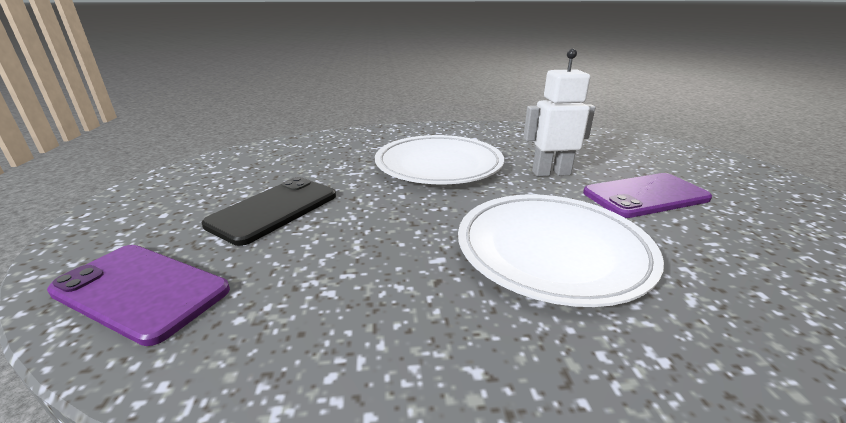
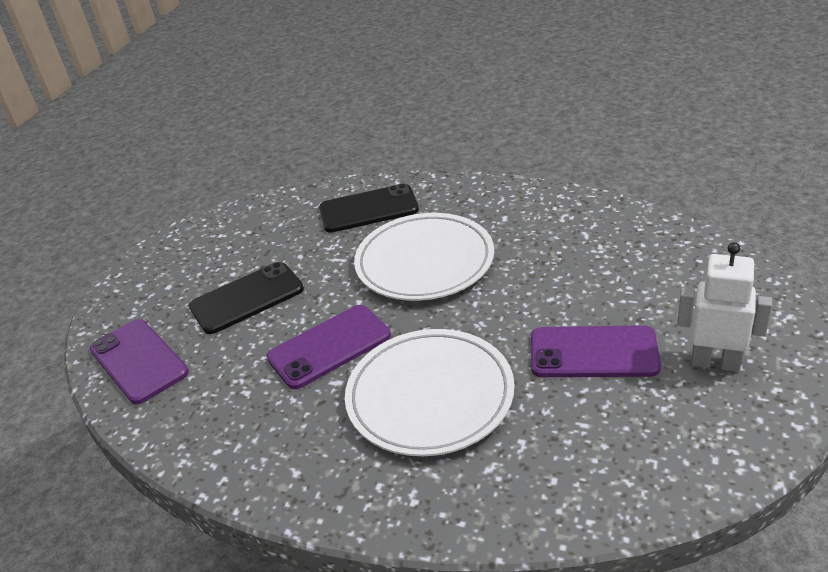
camera: 30 degrees right, 10 degrees up
white robot [523,49,596,177] -> white robot moved to [677,242,772,372]
none -> purple phone [266,305,391,389]
none -> black phone [319,183,419,233]

